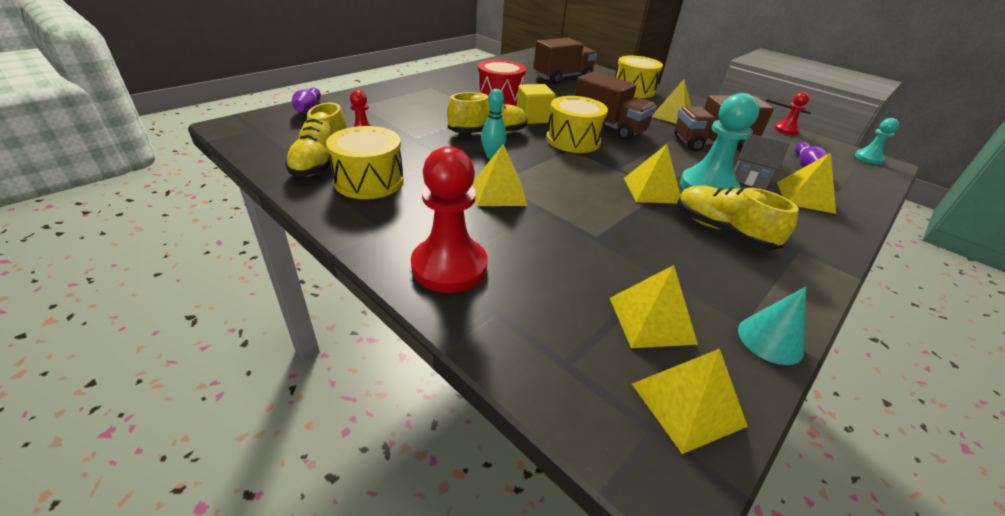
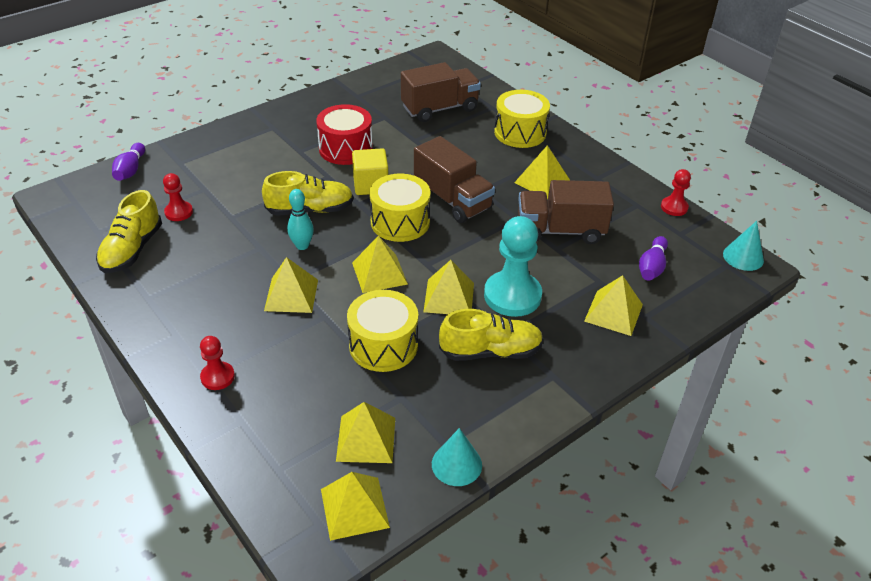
camera: 10 degrees right, 5 degrees up
yellow drum [326,126,404,199] -> yellow drum moved to [347,290,418,372]
red pawn [411,146,487,293] -> red pawn [200,336,235,390], size x0.52
yellow shoe [677,186,799,250] -> yellow shoe turned 120 degrees clockwise [439,309,544,361]
grey house [734,134,789,190] -> none
turquoise pawn [855,118,899,164] -> turquoise cone [723,221,764,271]
none -> yellow pyramid [352,236,408,293]

